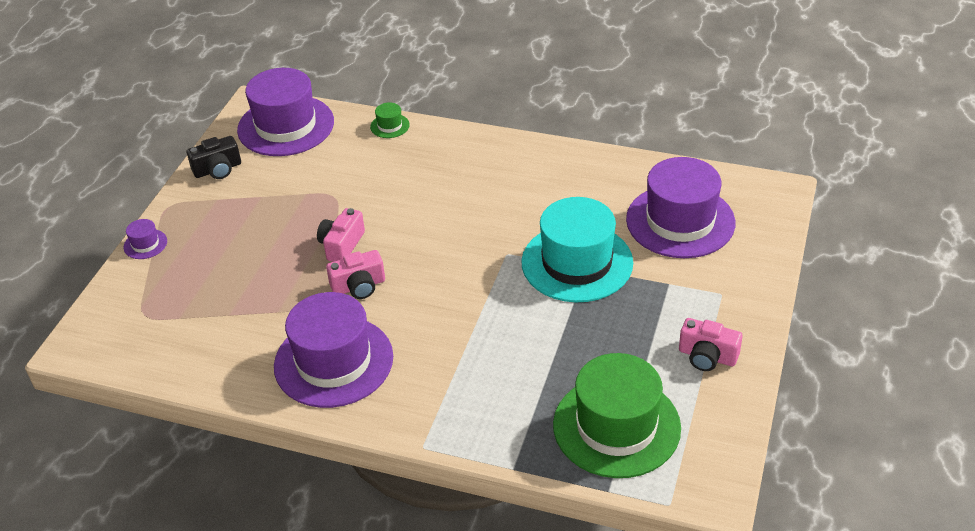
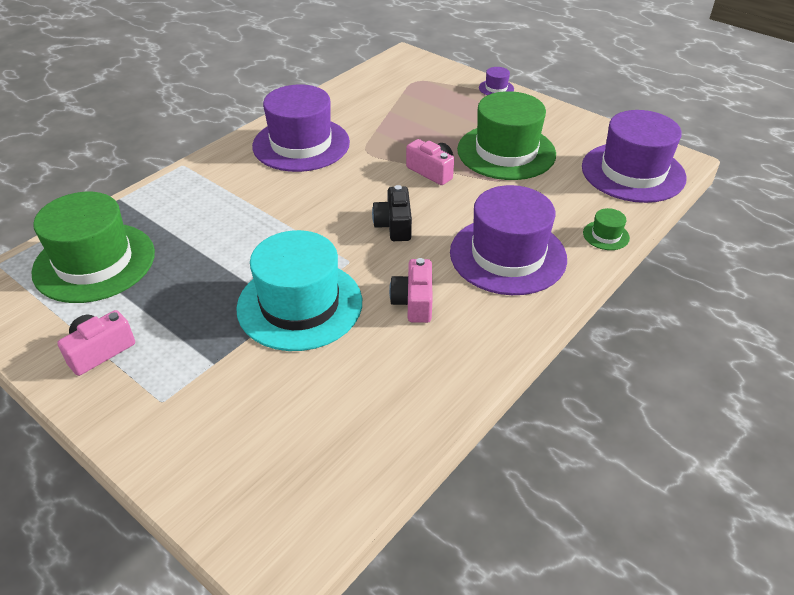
camera: 110 degrees right, 0 degrees up
black camera [187,136,241,179] -> black camera moved to [372,185,412,241]
pink camera [326,250,385,299] -> pink camera moved to [389,258,433,323]
purple hat [626,157,735,258] -> purple hat moved to [450,185,567,295]
none -> green hat [457,91,556,180]

